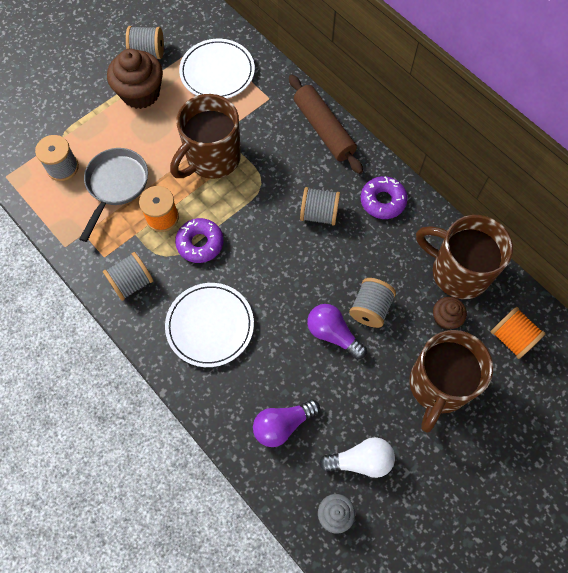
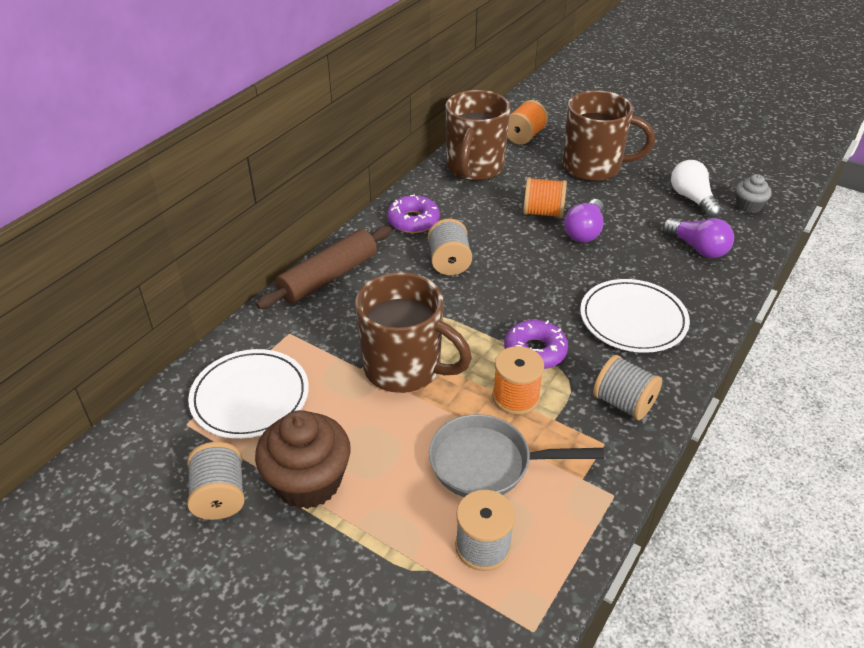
camera: 105 degrees left, 25 degrees down
grey spool [349,278,396,328] -> orange spool [523,177,567,218]
brown cupcake [433,297,467,330] -> none

